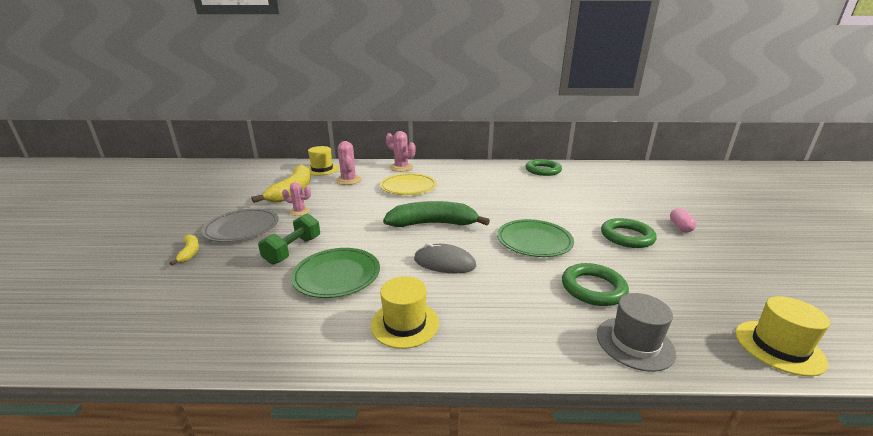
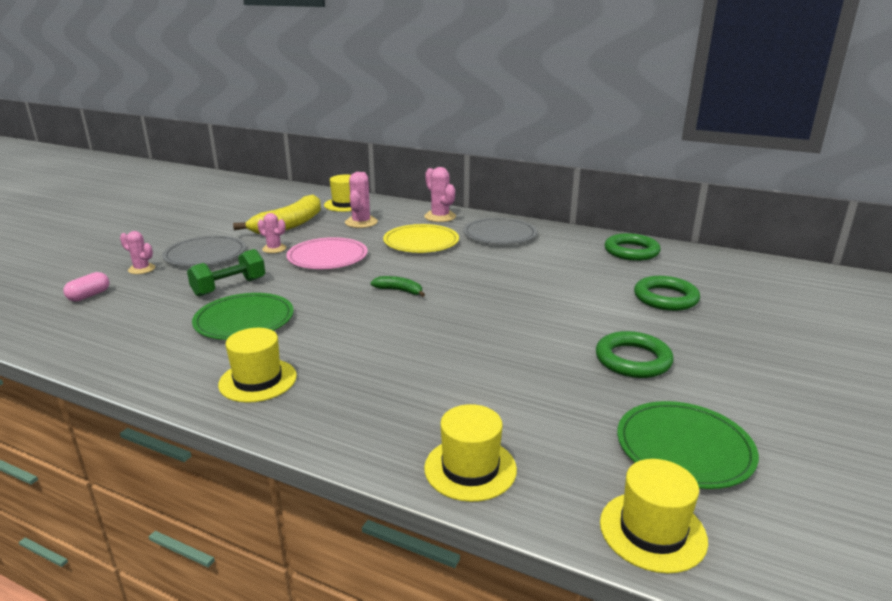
camera: 25 degrees right, 0 degrees up
yellow banana [170,235,199,265] -> pink cactus [120,231,155,274]
green banana [383,201,490,227] -> green banana [370,276,425,297], size x0.46
grey mouse [414,243,476,273] -> none
green plate [497,219,574,257] -> green plate moved to [617,401,759,489]
green ring [562,263,629,306] -> green ring moved to [634,276,700,311]
grey hat [597,293,676,372] -> yellow hat [424,404,517,502]
pink capsule [670,208,697,232] -> pink capsule moved to [63,272,110,302]
none -> pink plate [286,237,368,269]
none -> grey plate [463,217,537,245]

